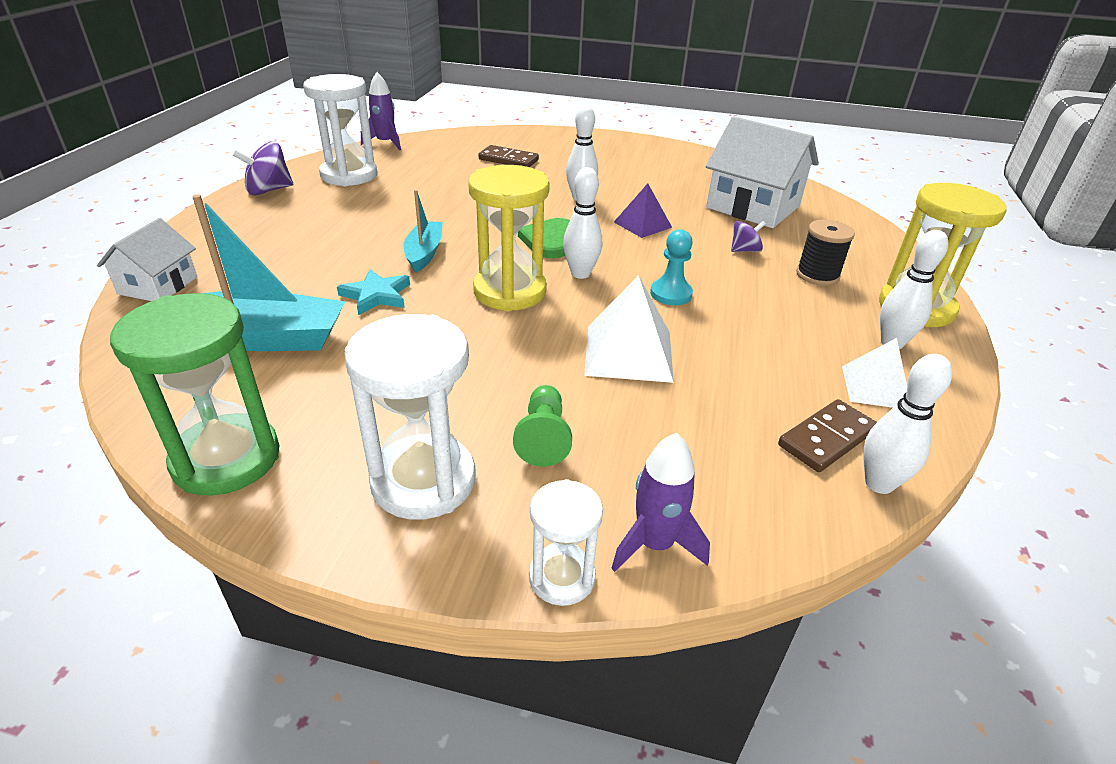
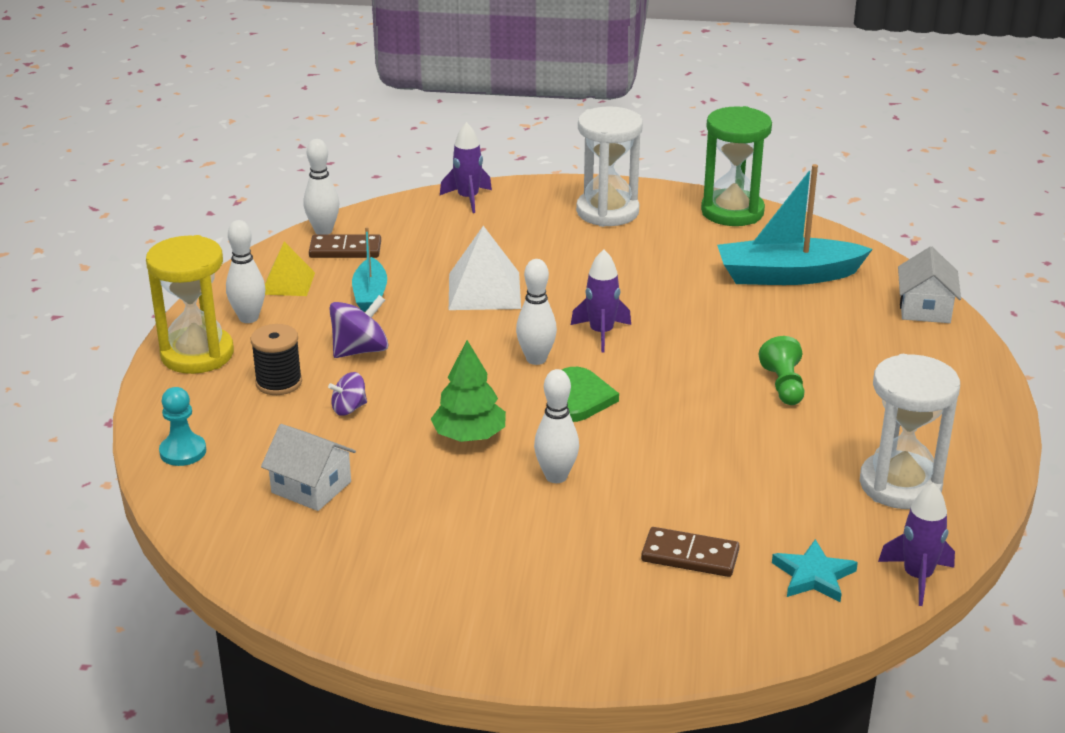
camera: 175 degrees right, 5 degrees down
purple spinning top [232,141,293,196] -> purple spinning top moved to [329,295,389,358]
turquoise star [337,269,410,315] -> turquoise star moved to [772,539,858,602]
turquoise boat [404,190,443,273] -> turquoise boat moved to [352,227,387,312]
yellow hourglass [468,165,550,311] -> purple rocket [571,249,631,352]
green pawn [513,385,572,467] -> green pawn moved to [758,336,805,405]
white hourglass [529,479,603,606] -> none
purple pyramid [614,184,672,238] -> green tree [431,340,506,442]
turquoise pawn [650,229,693,305] -> turquoise pawn moved to [159,387,206,466]
white house [706,117,819,228] -> white house [261,424,356,511], size x0.58
brown domino [778,399,877,472] -> brown domino turned 45 degrees clockwise [309,234,381,258]
white pyramid [842,338,907,408] -> yellow pyramid [265,242,315,296]

